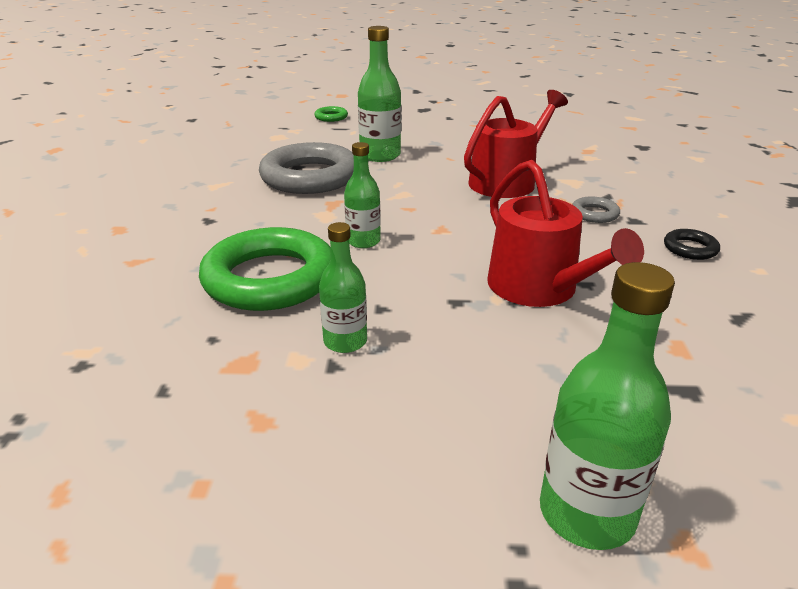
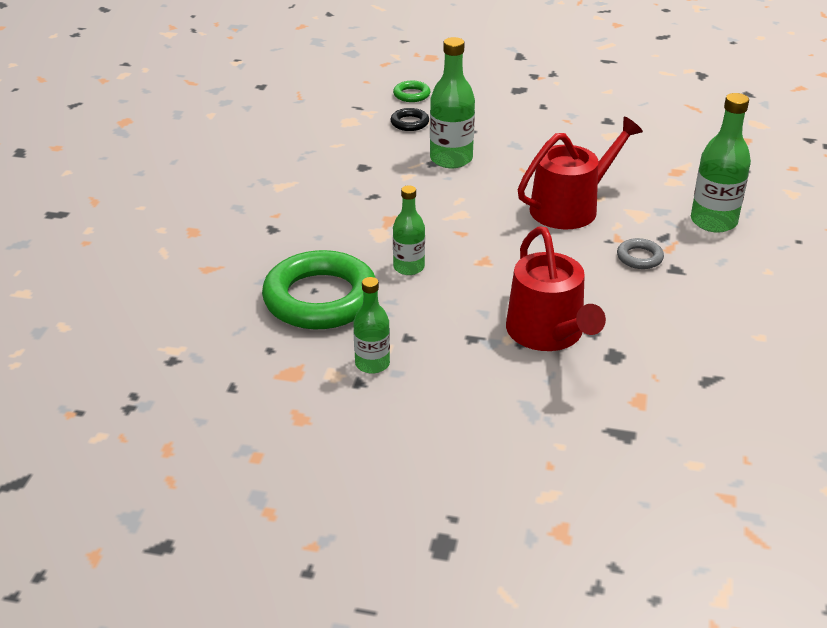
camera: 10 degrees right, 5 degrees up
grey ring [259,142,354,194] -> none
green bottle [540,262,675,550] -> green bottle moved to [691,93,751,233]
black ring [664,229,720,260] -> black ring moved to [391,108,429,131]

